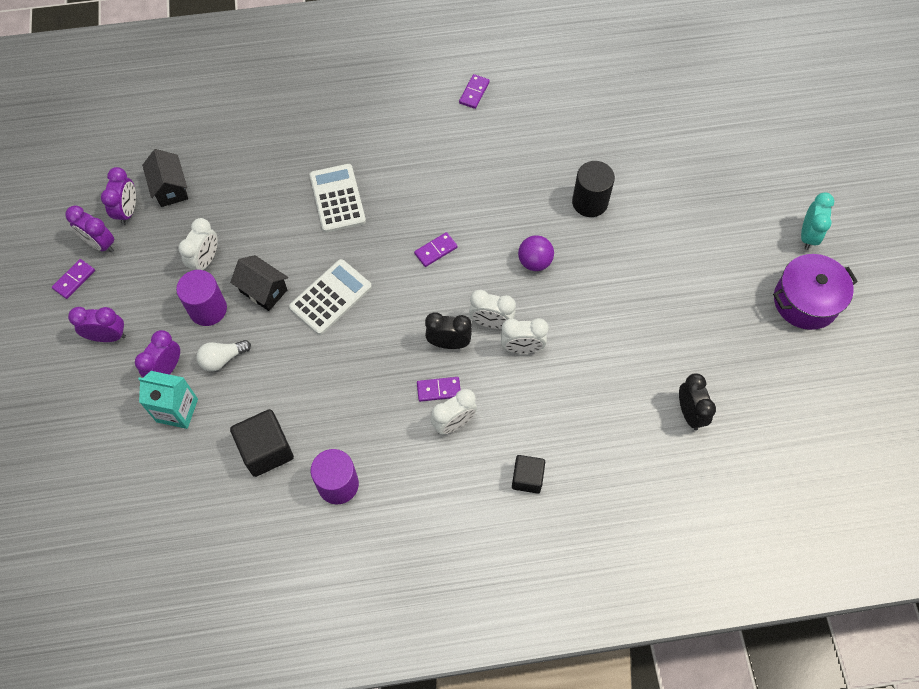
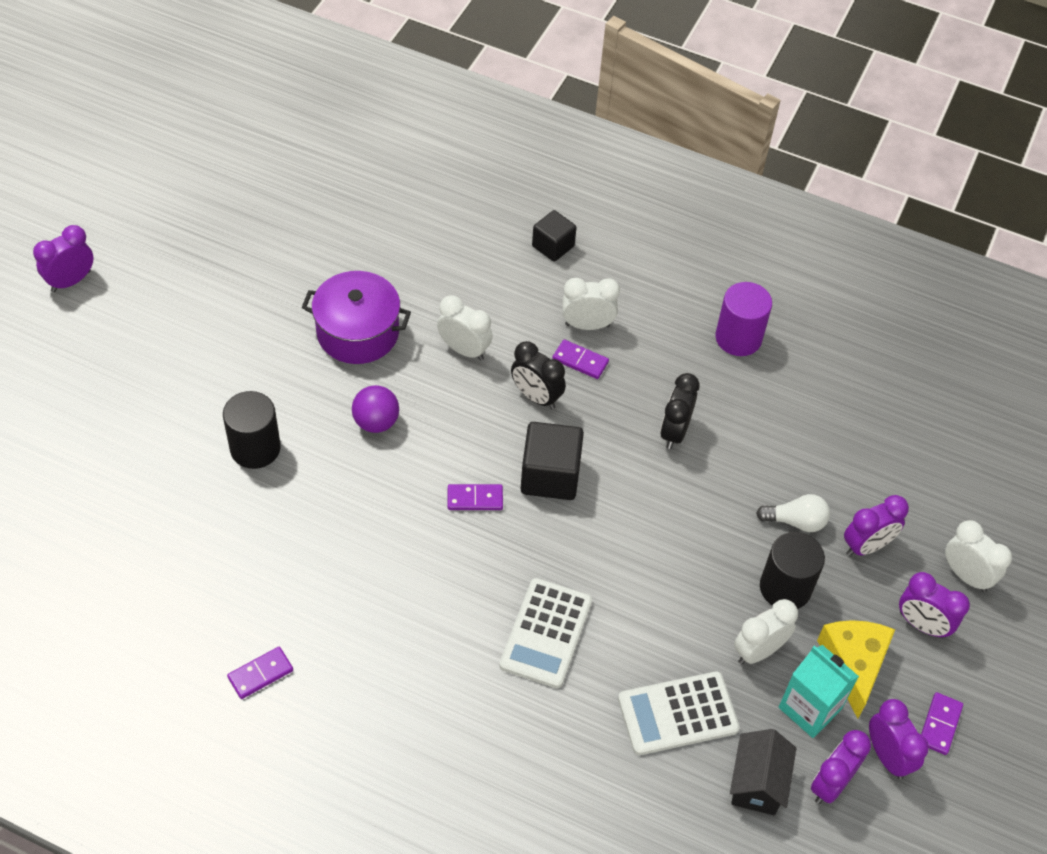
camera: 150 degrees left, 10 degrees down
purple domino [52,259,95,299] -> purple domino turned 45 degrees counterclockwise [921,692,963,755]
turquoise carton [138,371,198,429] -> turquoise carton moved to [779,645,859,738]
purple cylinder [176,270,227,326] -> black cylinder [760,532,825,609]
black house [230,255,288,311] -> none
black cube [230,409,294,477] -> black cube moved to [521,422,584,500]
white calculator [289,259,372,335] -> white calculator moved to [618,671,740,755]
white clock [469,290,516,329] -> white clock moved to [945,520,1012,592]
black clock [679,373,716,430] -> black clock moved to [660,373,700,449]
purple pot [773,254,858,330] -> purple pot moved to [302,271,411,364]
turquoise clock [801,192,834,250] -> purple clock [33,225,93,292]
none -> yellow cheese [817,620,895,718]

